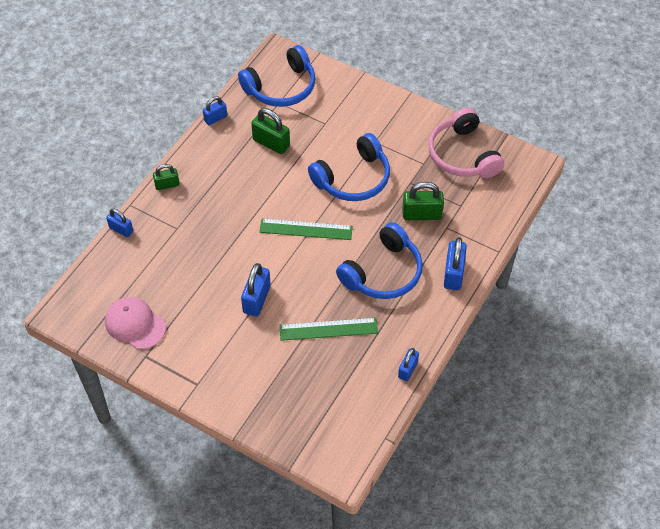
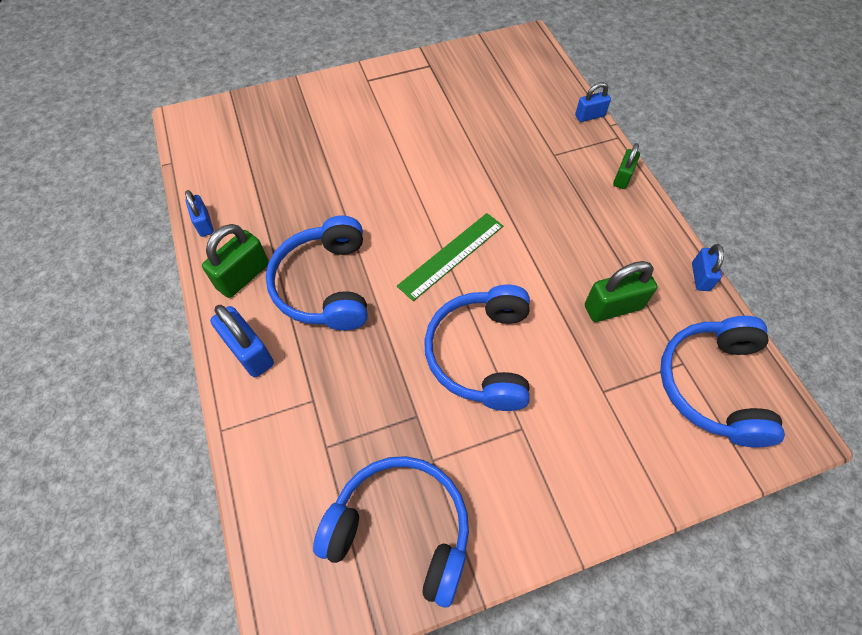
camera: 130 degrees right, 5 degrees up
pink cap [105,297,166,349] -> none
blue padlock [241,263,271,316] -> none
green ruler [279,318,378,341] -> none
green padlock [402,182,444,220] -> green padlock moved to [202,224,269,298]
pink headphones [428,108,504,178] -> blue headphones [313,456,469,608]

